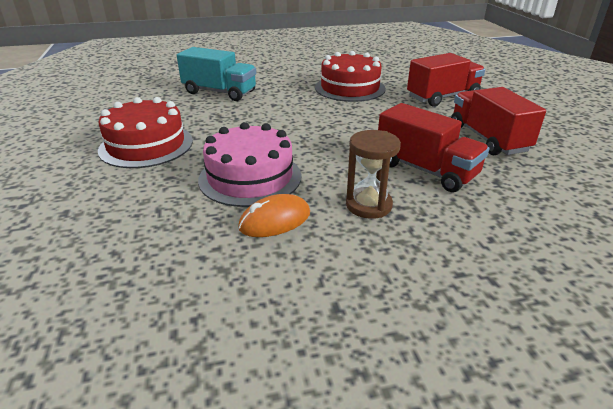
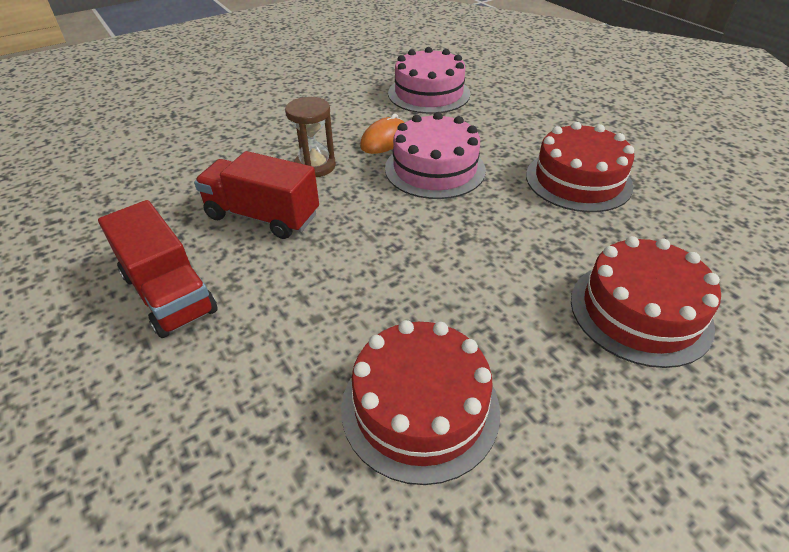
camera: 160 degrees right, 10 degrees up
turquoise truck [177,47,256,101] -> red cake [571,236,721,368]
red truck [407,53,485,107] -> none
none -> pink cake [388,47,470,114]

